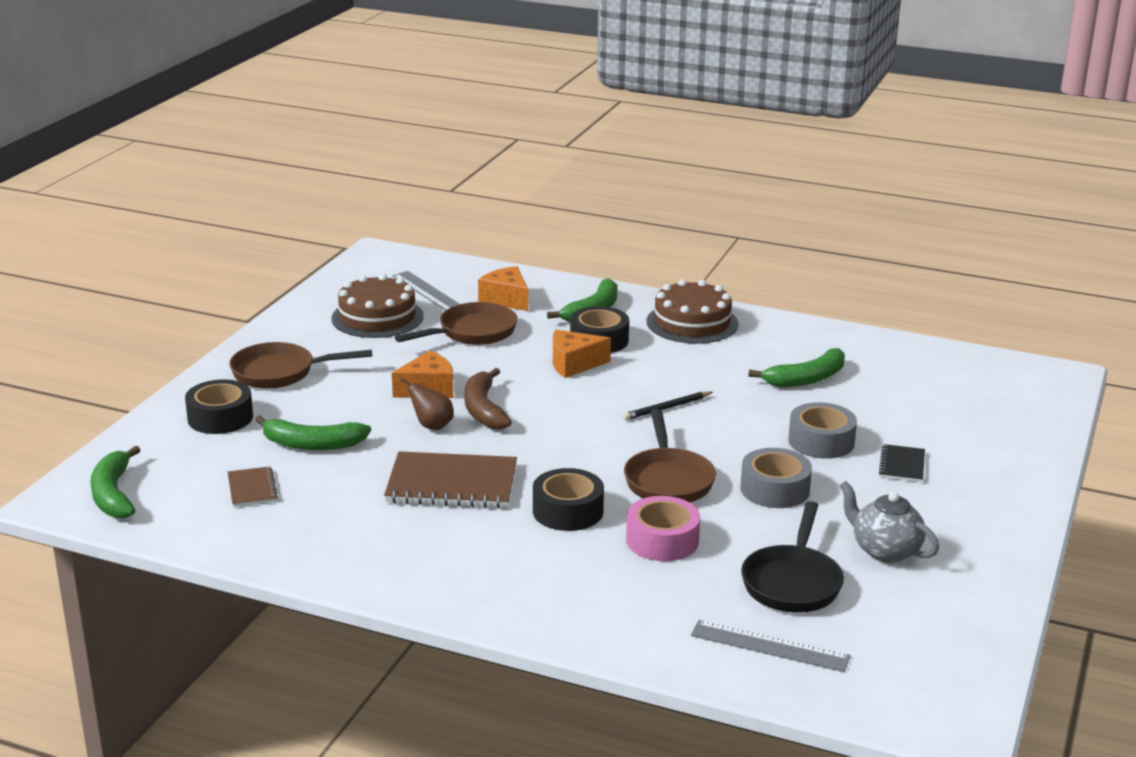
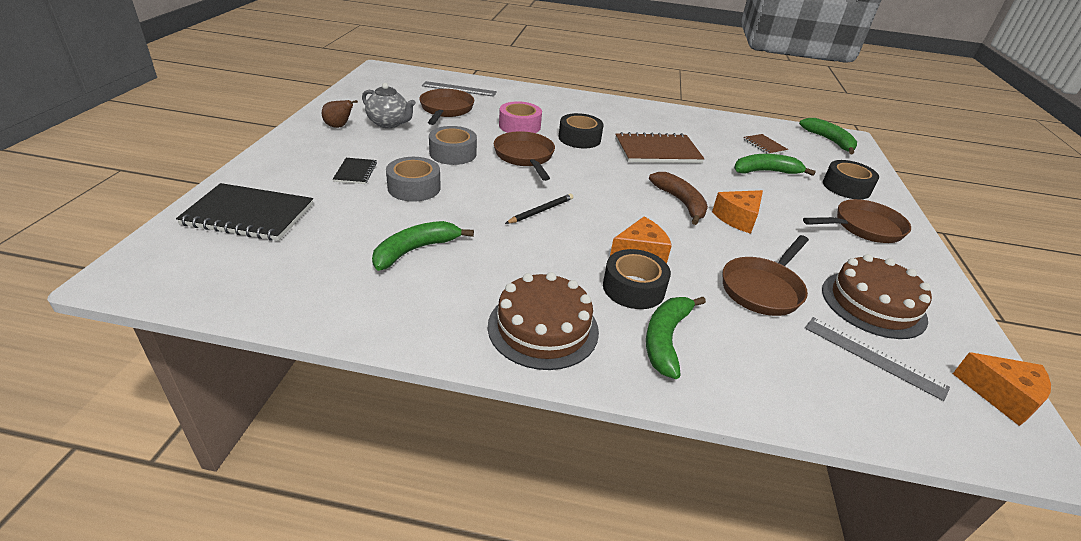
camera: 165 degrees right, 10 degrees up
brown pear [401,378,454,430] -> brown pear moved to [322,100,358,128]
orange cheese [478,266,528,311] -> orange cheese moved to [953,352,1051,426]
black pan [741,501,844,613] -> brown pan [419,89,474,125]
none -> black notebook [176,183,313,241]

